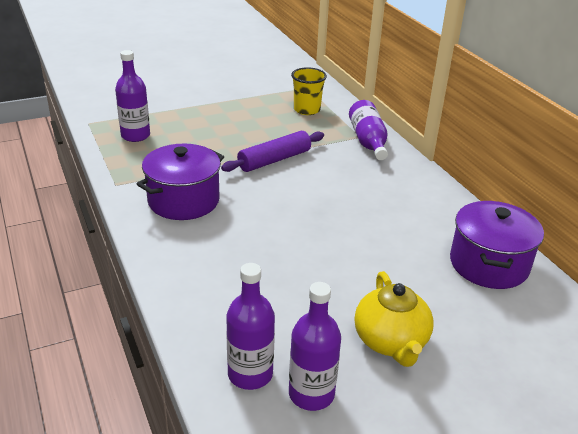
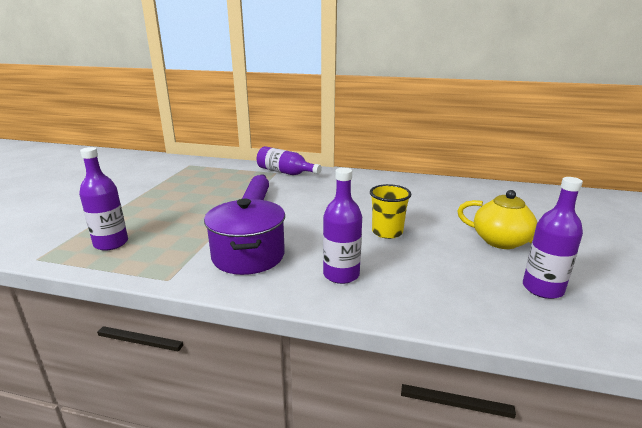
camera: 50 degrees left, 10 degrees down
purple bottle [226,263,275,390] -> purple bottle moved to [323,167,362,284]
yellow cup [291,67,327,115] -> yellow cup moved to [370,184,412,239]
purple pot [450,201,544,289] -> none

